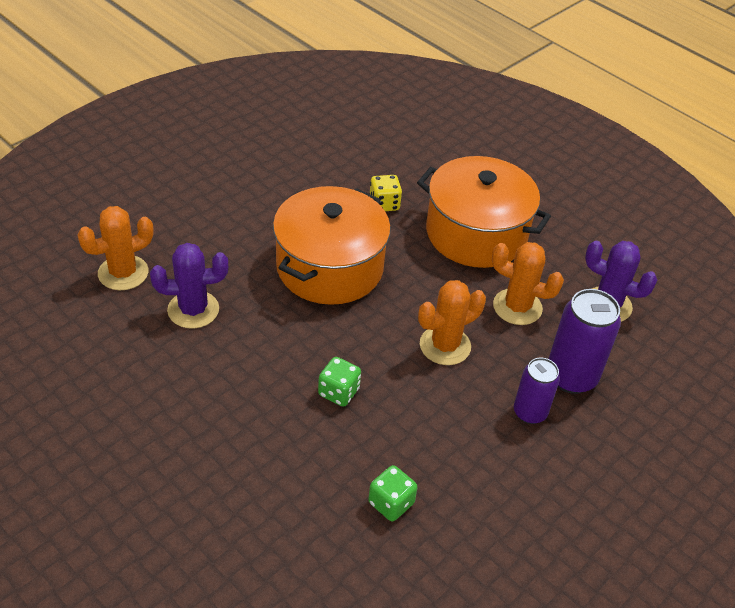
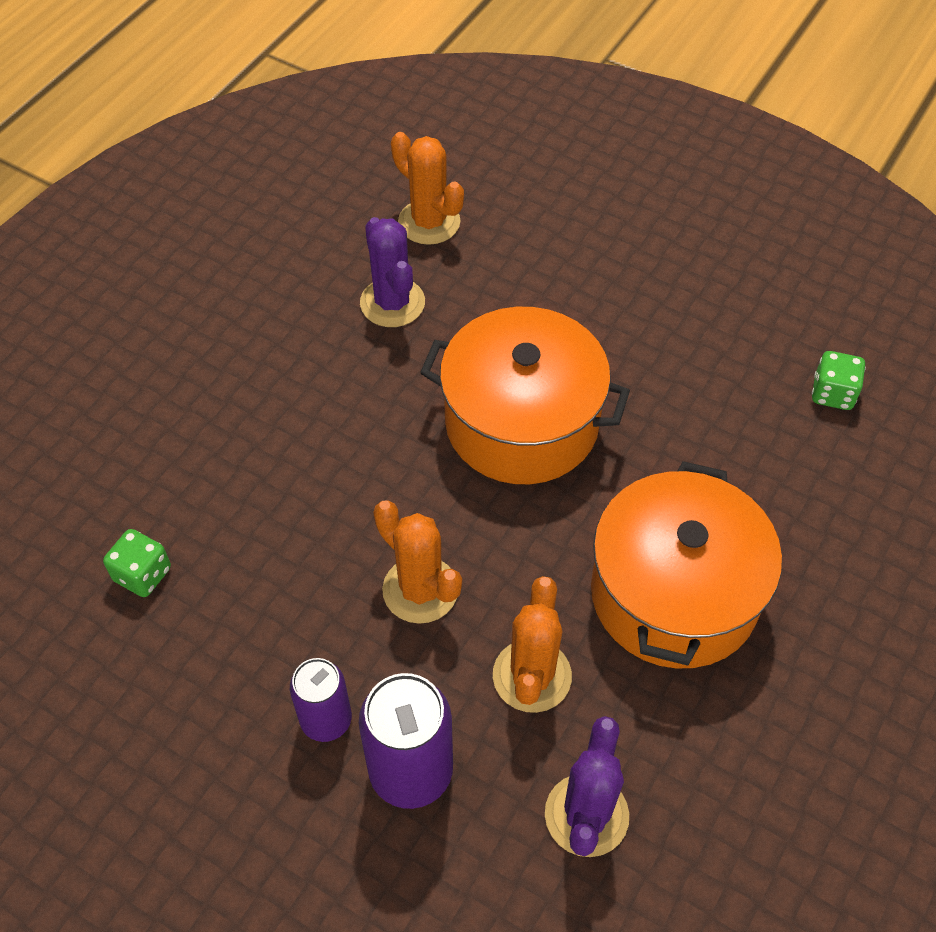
camera: 80 degrees right, 10 degrees up
green dice [318,357,361,407] -> green dice moved to [812,351,866,410]
yellow dice [369,175,402,211] -> none

